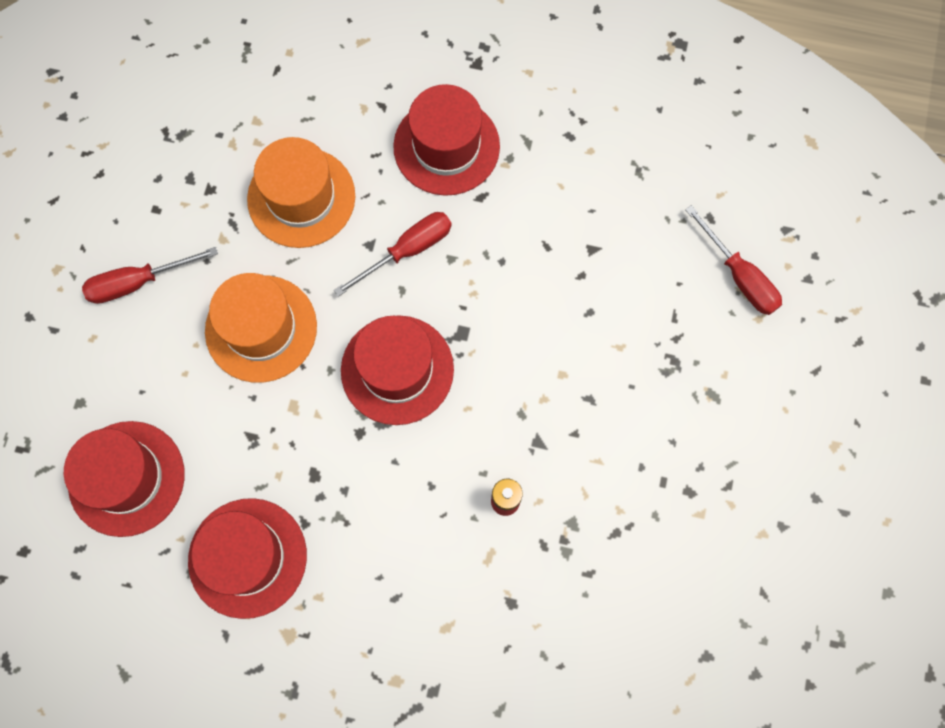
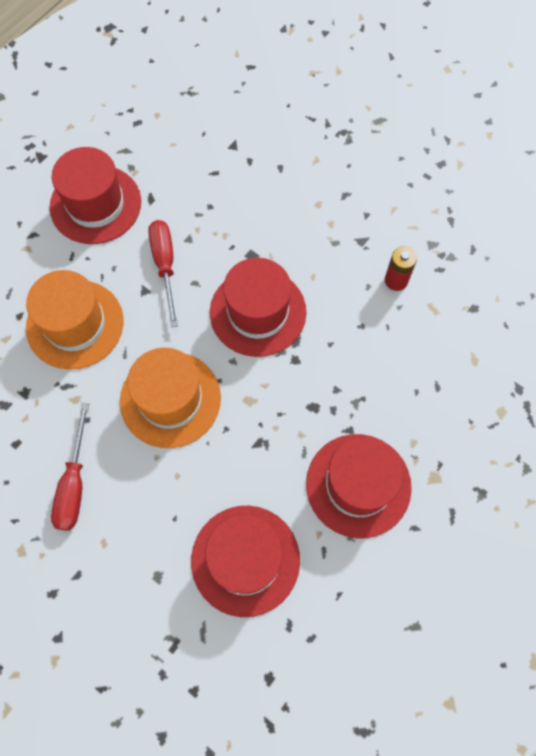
camera: 65 degrees left, 5 degrees down
red screwdriver [685,205,782,315] -> none

